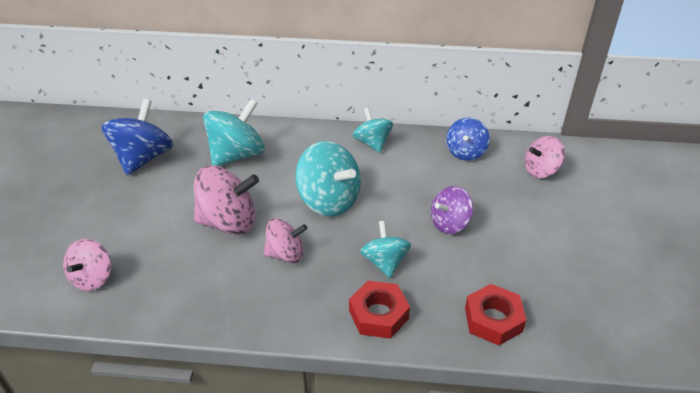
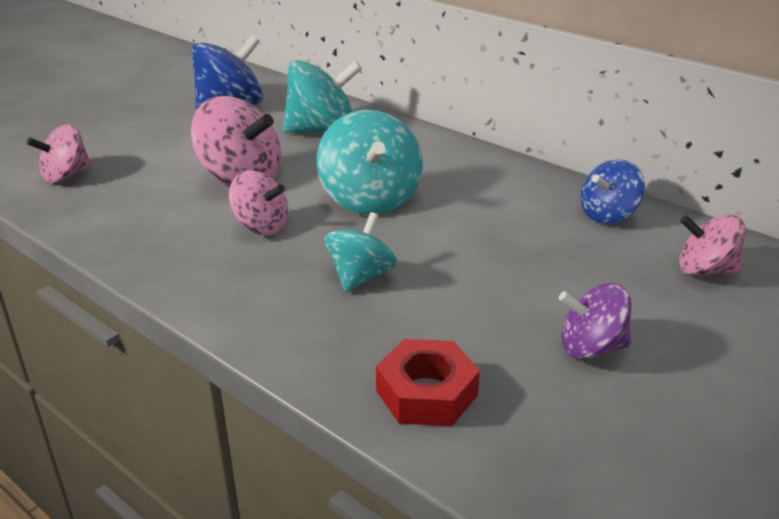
camera: 35 degrees right, 10 degrees down
red nut [349,281,410,339] -> none
turquoise spinning top [353,108,393,153] -> none
purple spinning top [431,186,473,234] -> purple spinning top moved to [559,283,632,359]

